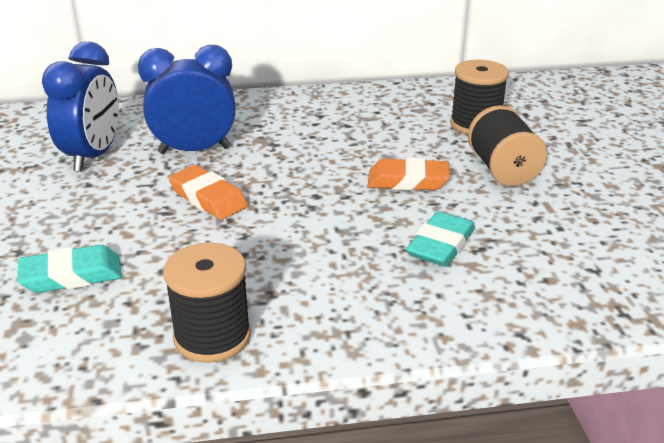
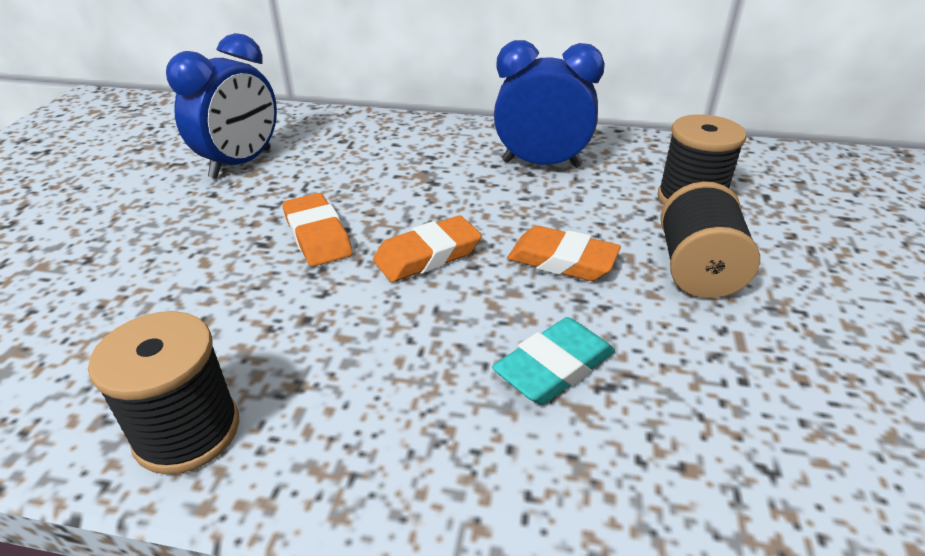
camera: 20 degrees right, 5 degrees up
turquoise eraser [17,245,122,293] -> none
blue clock [138,45,236,154] -> blue clock moved to [494,40,605,168]
none -> orange eraser [373,215,482,282]

